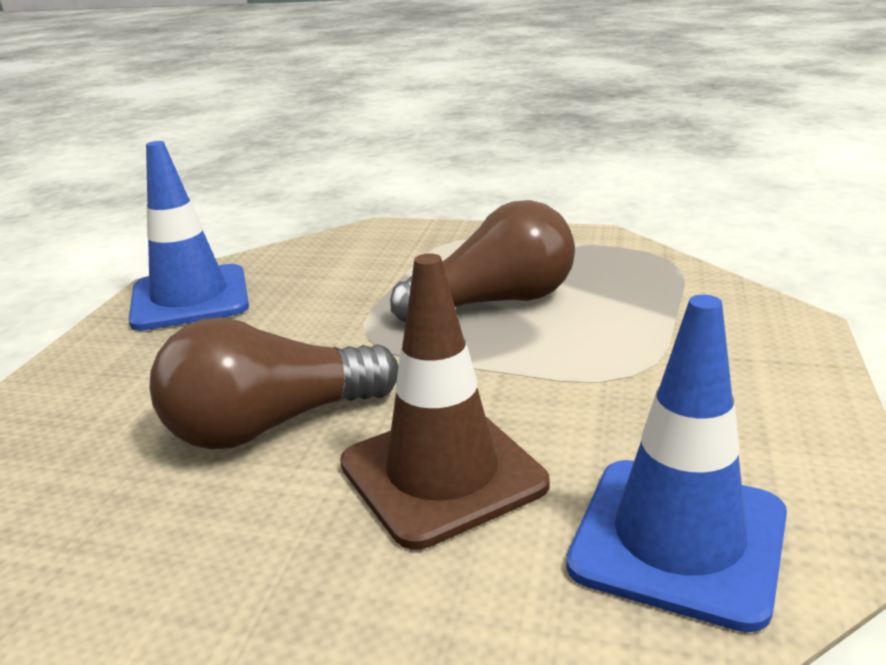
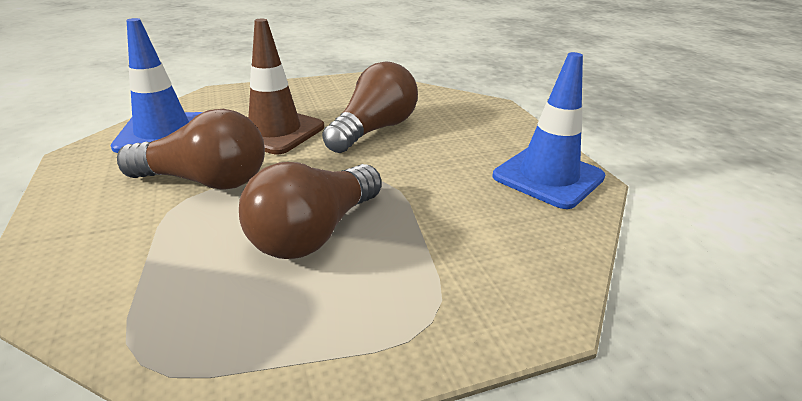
camera: 145 degrees right, 5 degrees up
none -> brown light bulb [117,109,265,189]

